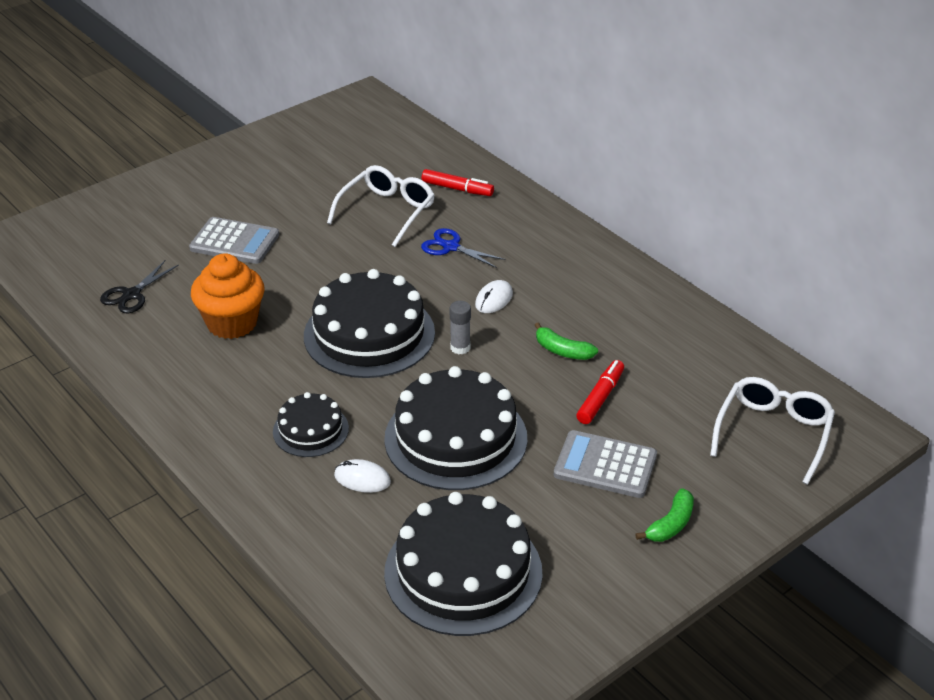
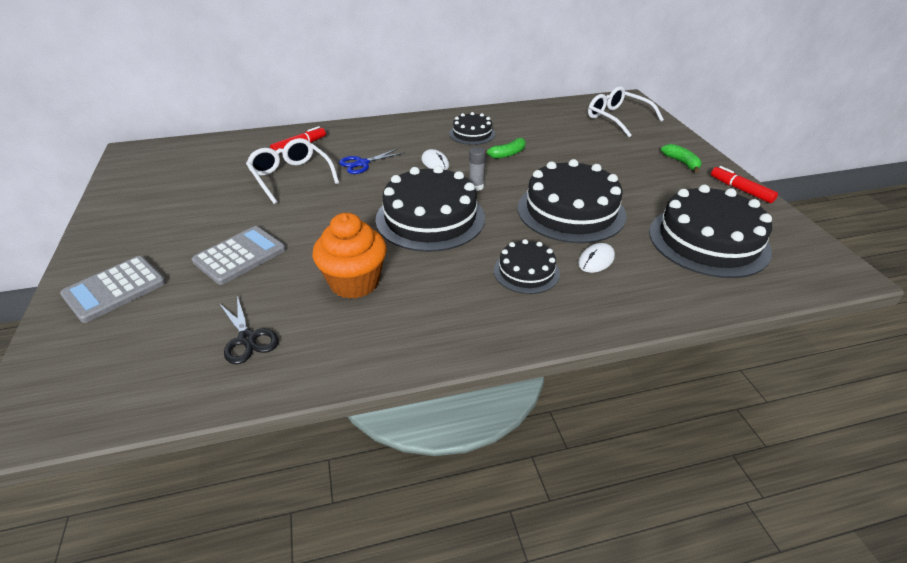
camera: 65 degrees left, 0 degrees up
grey calculator [554,430,657,498] -> grey calculator moved to [60,256,166,323]
red marker [576,360,624,424] -> red marker moved to [711,166,778,203]
none -> black cake [449,112,495,145]

